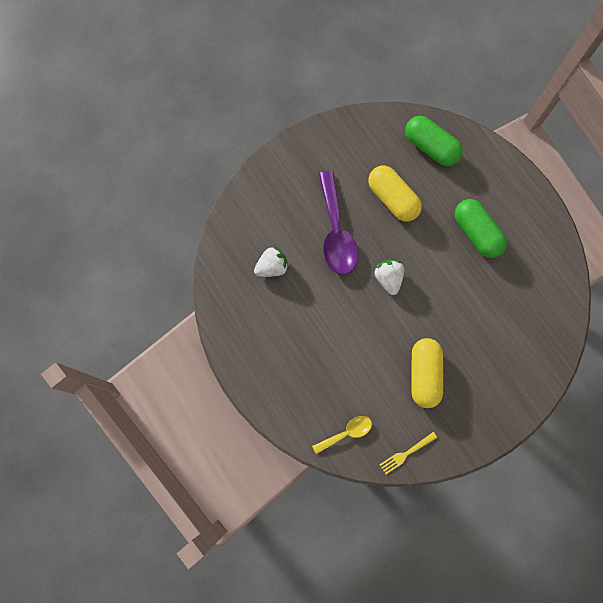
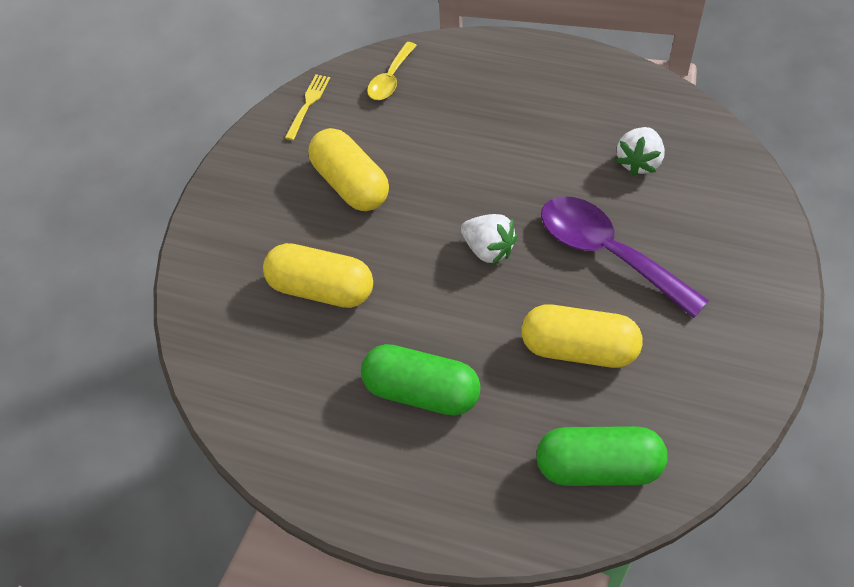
camera: 145 degrees right, 20 degrees down
none -> yellow capsule [263,243,373,308]

